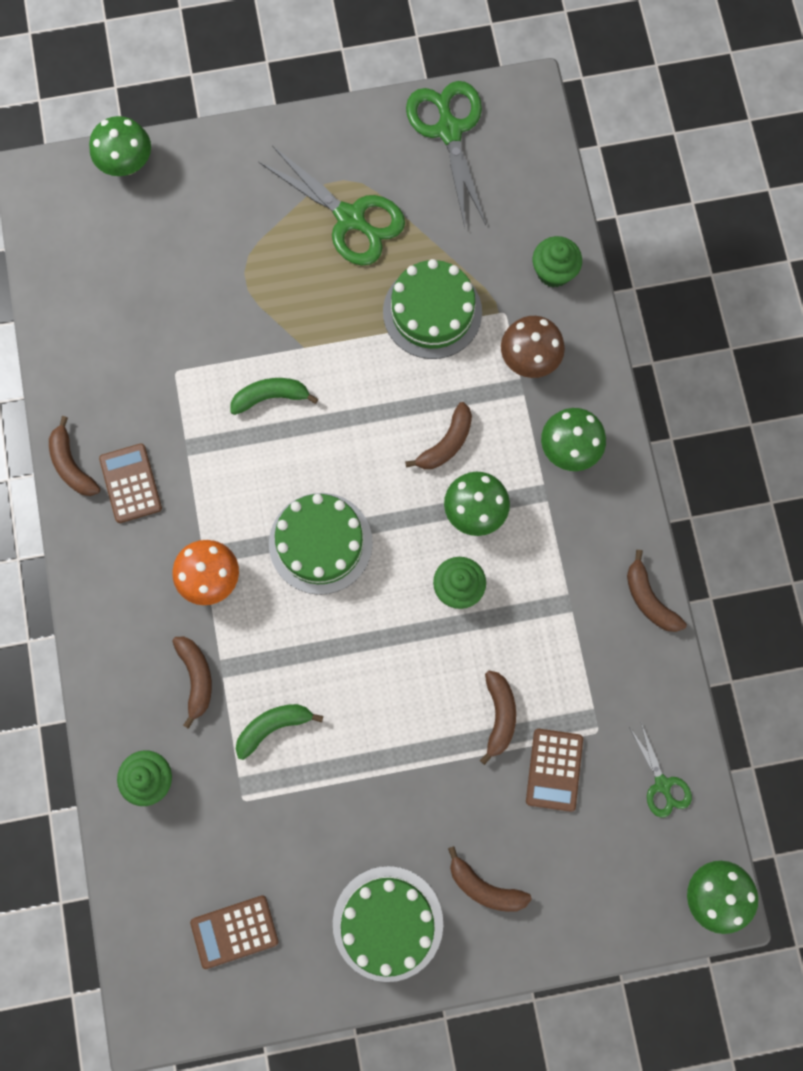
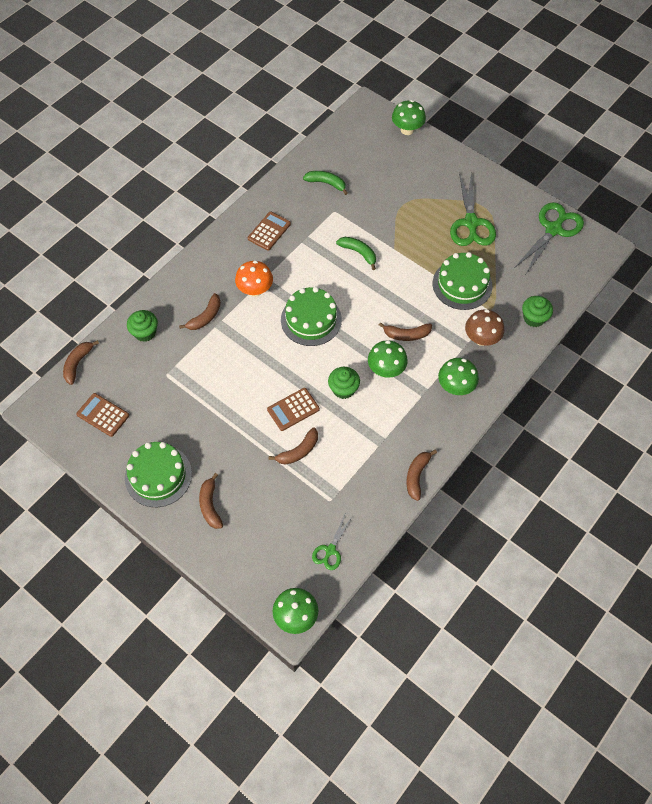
camera: 50 degrees right, 15 degrees down
brown banana [49,416,100,496] -> brown banana moved to [63,340,99,385]
green banana [236,704,323,760] -> green banana moved to [303,171,348,195]
brown calculator [526,729,583,812] -> brown calculator moved to [267,388,320,431]

